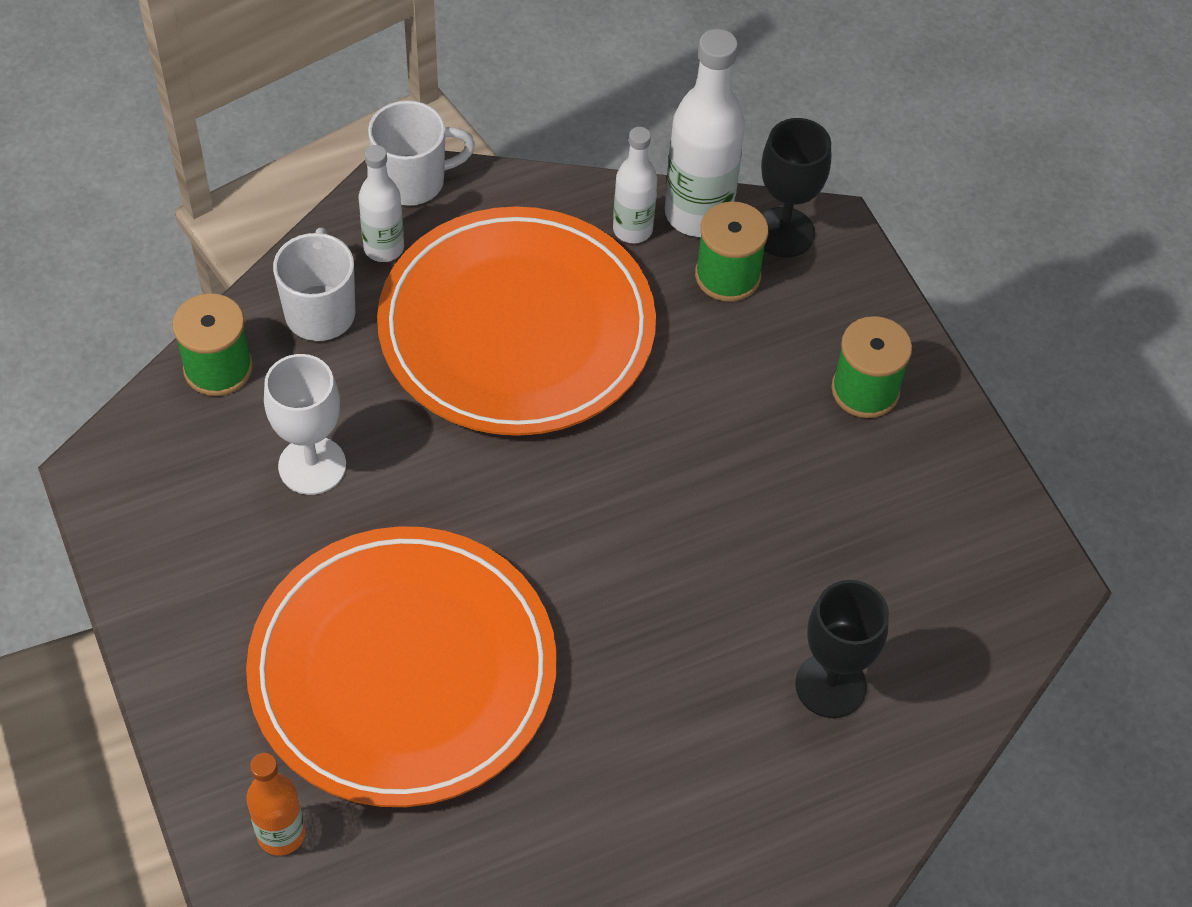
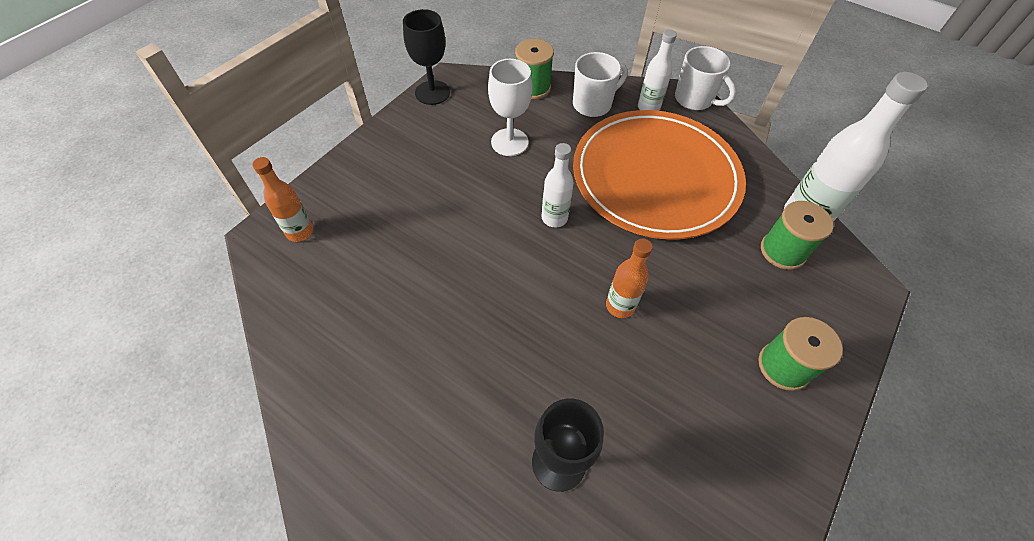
camera: 60 degrees right, 0 degrees up
orange plate [246,526,557,807] -> none
white bottle [613,127,657,243] -> white bottle moved to [542,143,574,227]
black goblet [761,118,831,257] -> black goblet moved to [403,9,450,105]
none -> orange bottle [606,239,653,318]

